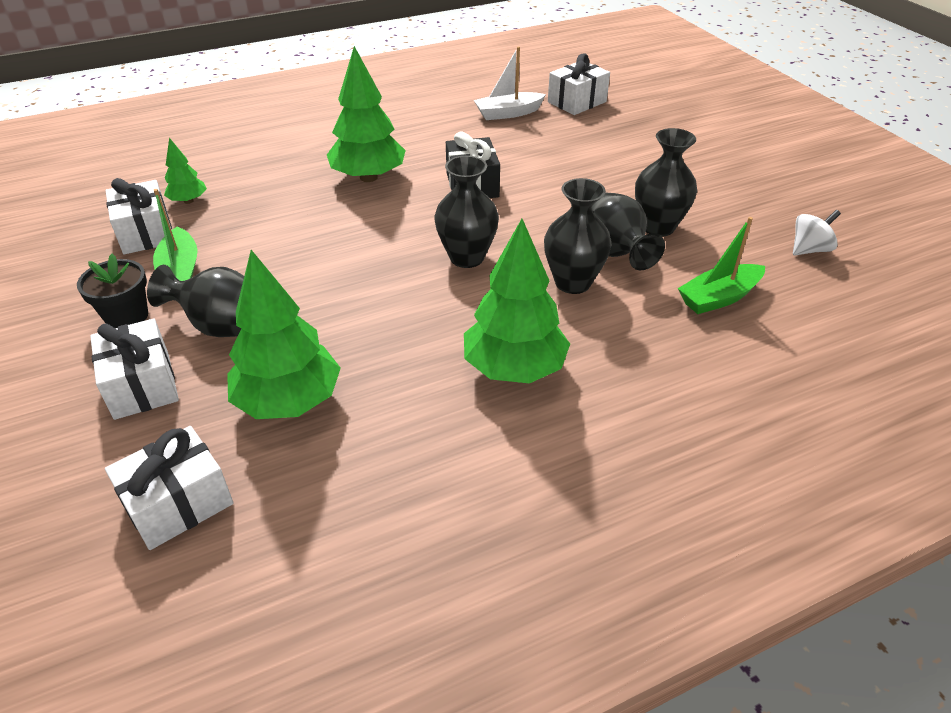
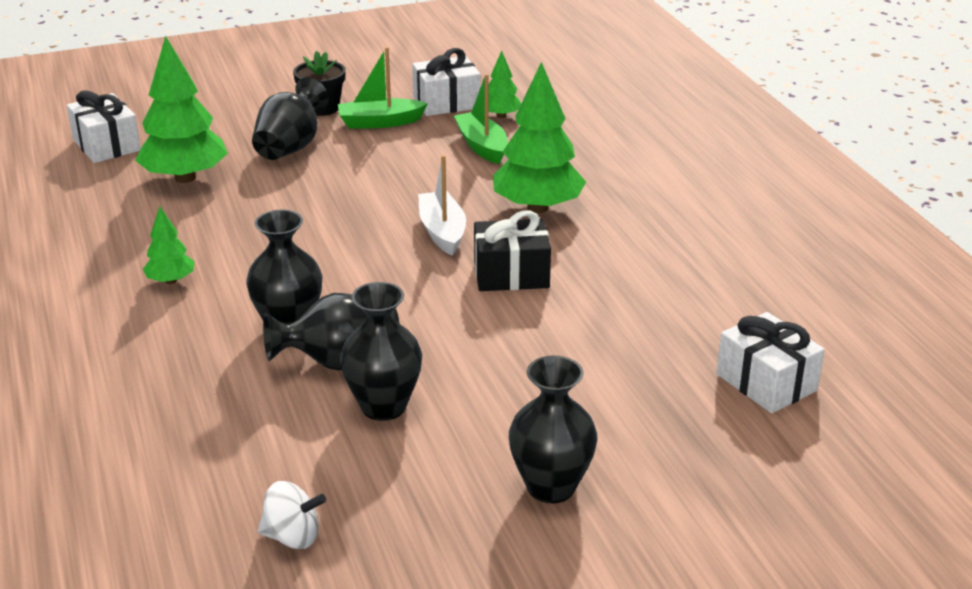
camera: 95 degrees right, 10 degrees down
white gift [90,319,179,420] -> none
black vase [435,156,499,268] -> black vase moved to [509,355,598,503]
green tree [464,219,570,384] -> green tree [143,206,195,284], size x0.51
white boat [474,46,546,120] -> white boat moved to [418,155,466,256]
green boat [678,217,765,314] -> green boat moved to [454,74,508,164]
white spinning top [793,210,841,255] -> white spinning top turned 60 degrees counterclockwise [258,481,326,549]

